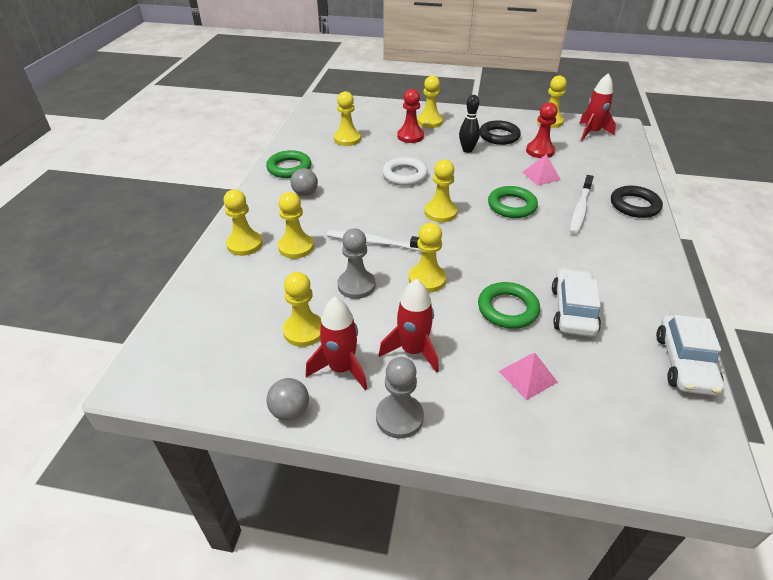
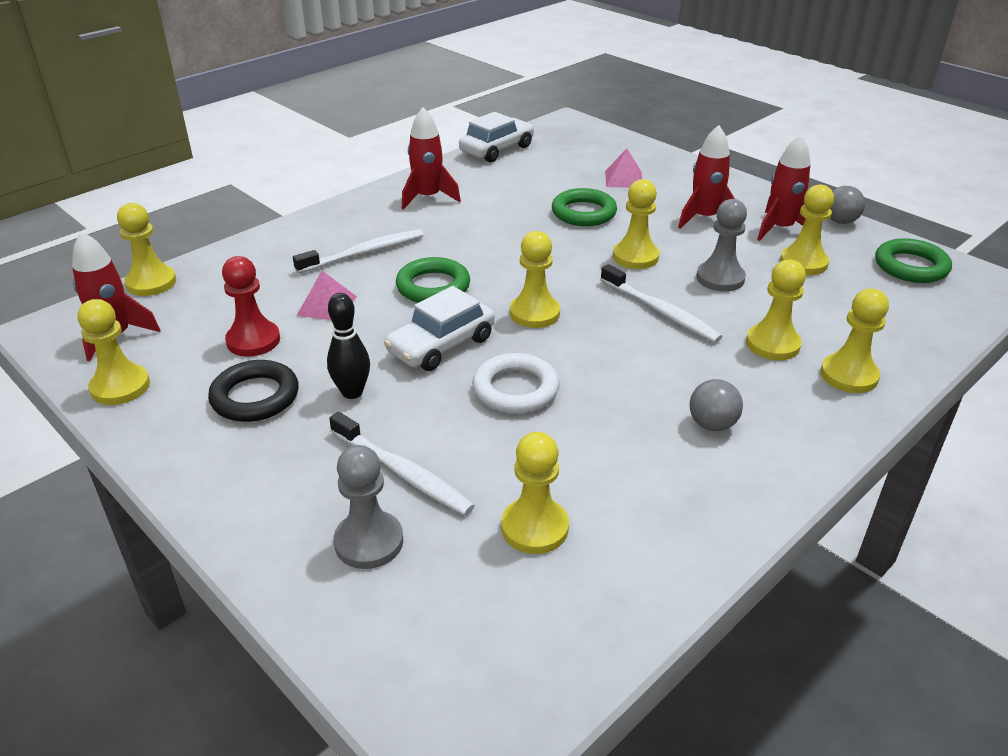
camera: 145 degrees left, 5 degrees down
green ring [266,150,311,178] -> green ring moved to [875,238,952,283]
grey pawn [376,357,424,439] -> grey pawn moved to [334,445,403,569]
red pawn [397,89,424,143] -> white toothbrush [329,412,475,516]
yellow pawn [417,76,443,128] -> yellow pawn moved to [117,203,176,296]
white car [552,268,601,337] -> white car moved to [384,286,495,371]
black ring [611,186,663,218] -> none
none -> red rocket [402,107,461,210]

